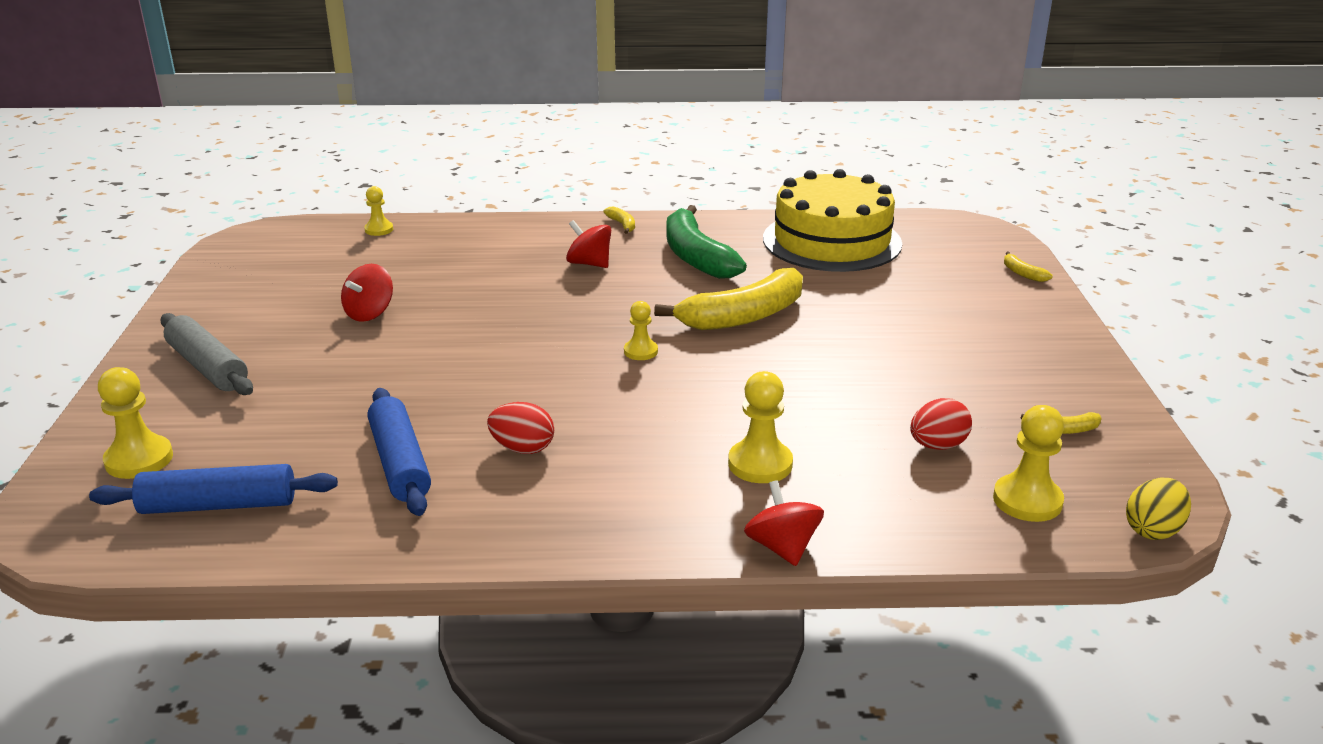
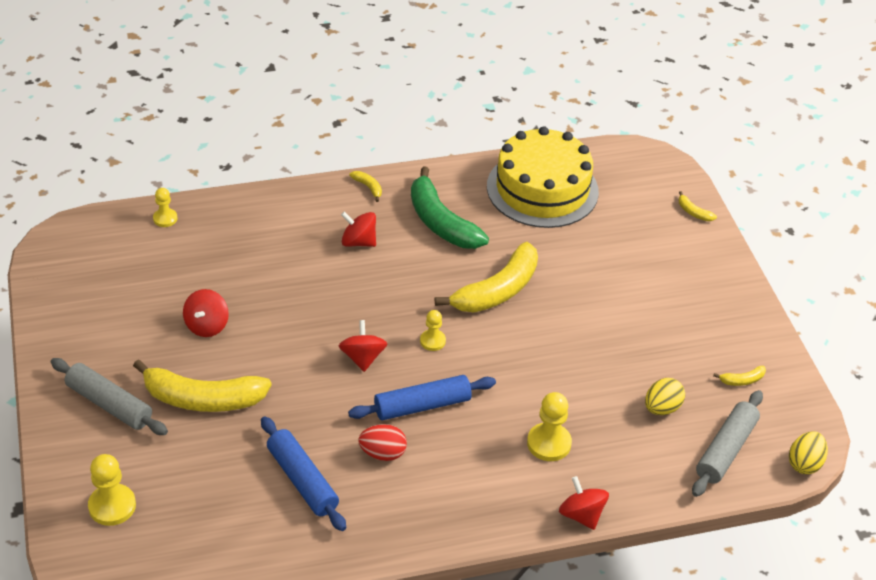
camera: 15 degrees left, 15 degrees up
blue rolling pin [89,464,338,514] -> blue rolling pin moved to [348,375,496,420]
red egg [910,398,972,450] -> yellow egg [645,378,685,415]
yellow pawn [993,405,1064,522] -> grey rolling pin [692,390,763,497]
none -> yellow banana [133,359,271,412]
none -> red spinning top [339,320,387,372]

